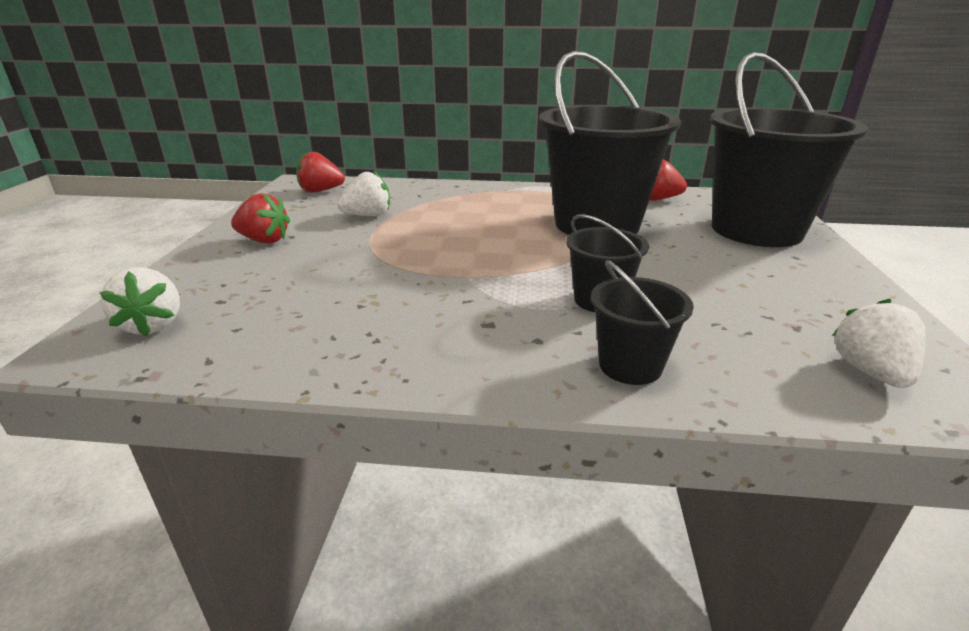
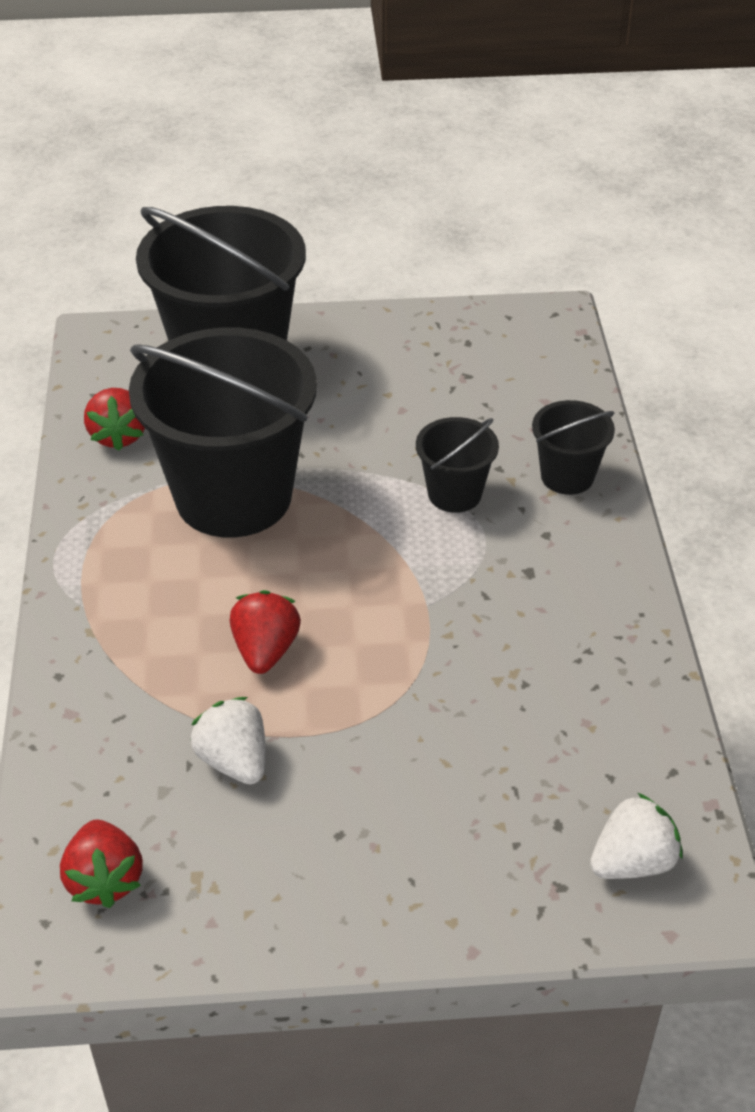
camera: 100 degrees left, 15 degrees up
red strawberry [231,193,290,244] -> red strawberry moved to [230,590,301,674]
white strawberry [832,299,926,388] -> none

